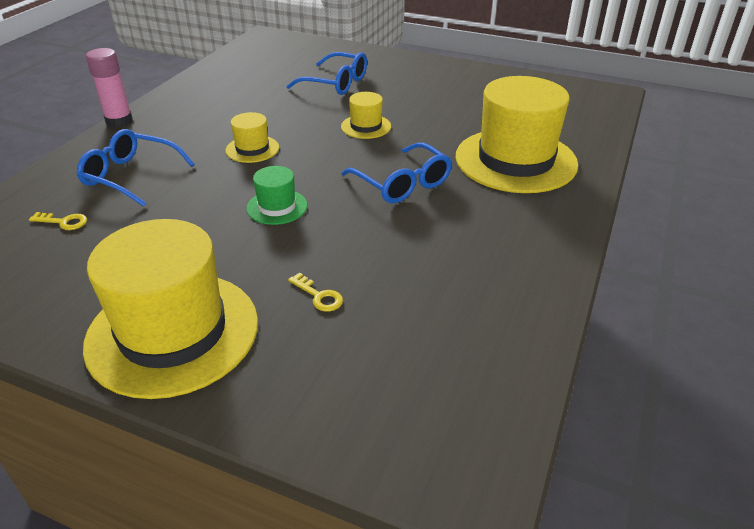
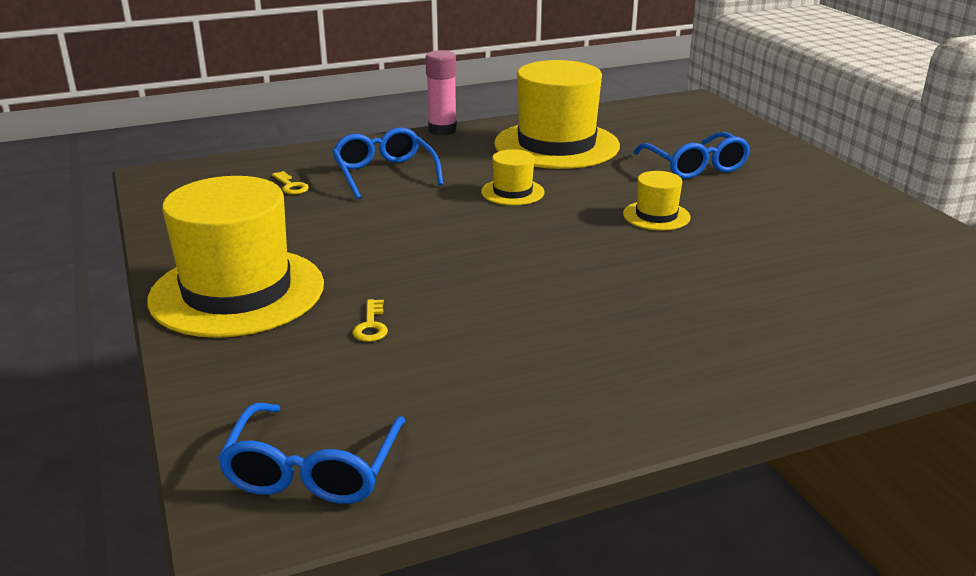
camera: 45 degrees right, 10 degrees down
green hat [246,166,307,225] -> none
blue glasses [341,142,452,203] -> blue glasses moved to [218,403,406,504]
yellow hat [456,76,578,193] -> yellow hat moved to [494,60,620,169]

